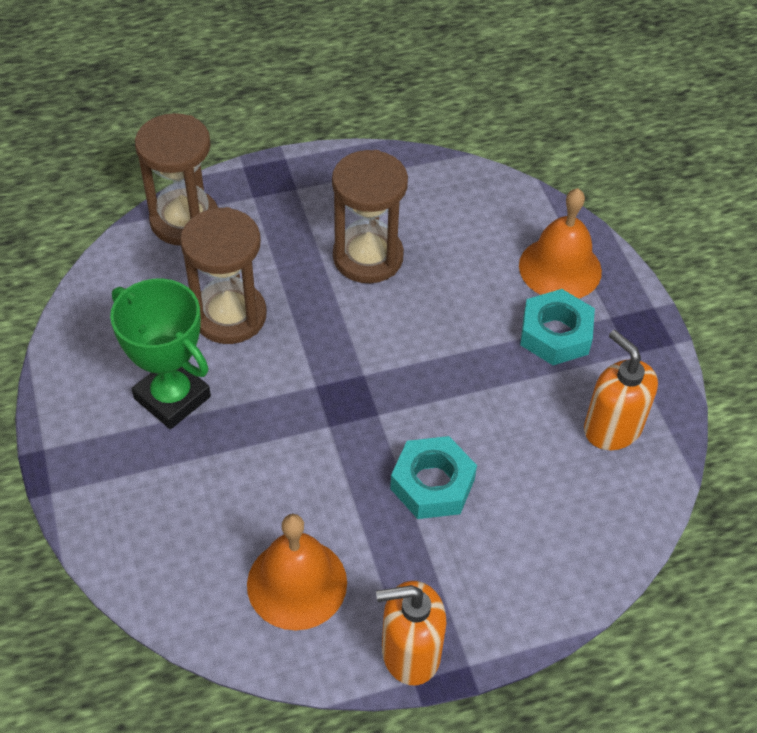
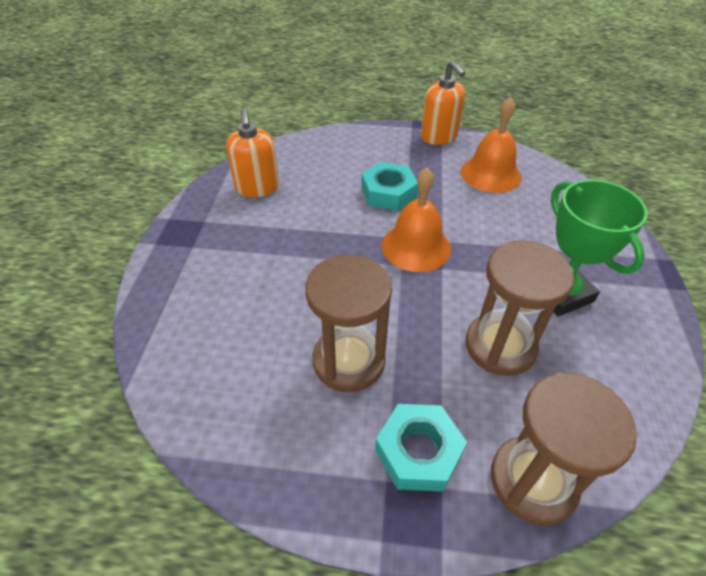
camera: 155 degrees left, 5 degrees down
orange soap dispenser [376,581,446,685] -> orange soap dispenser turned 45 degrees clockwise [421,60,465,145]
orange bell [519,188,602,299] -> orange bell moved to [381,167,451,272]
turquoise nut [520,289,595,365] -> turquoise nut moved to [375,404,467,492]

